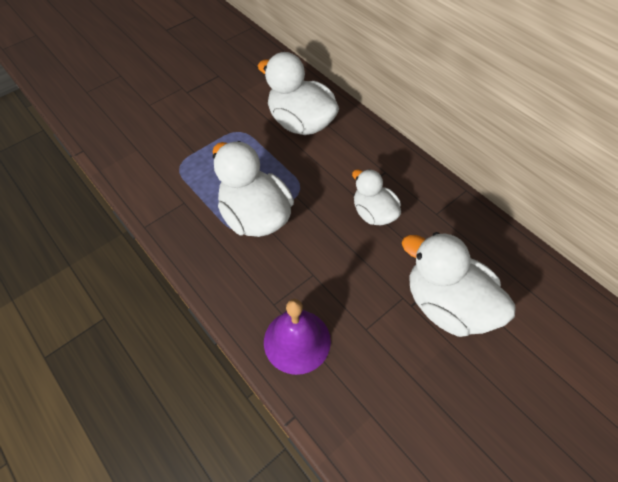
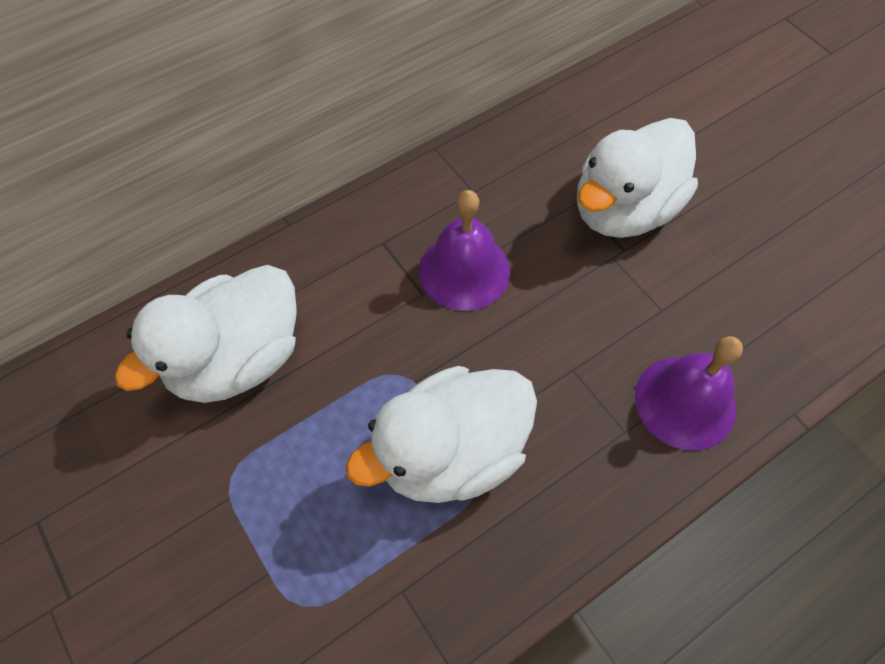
camera: 85 degrees left, 5 degrees up
white duck [352,169,401,225] -> purple bell [419,190,510,311]

